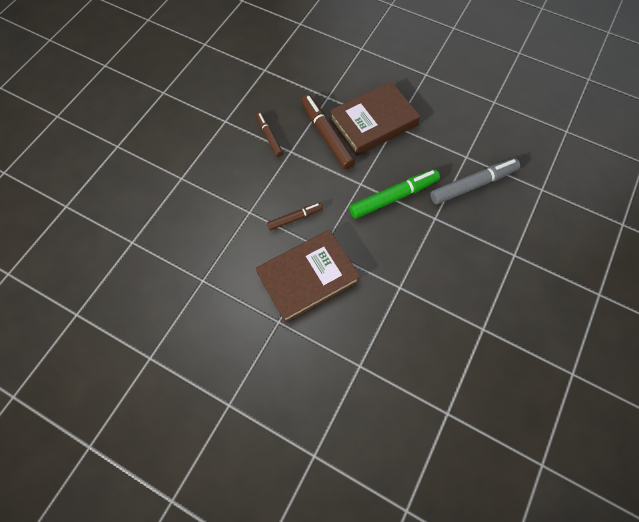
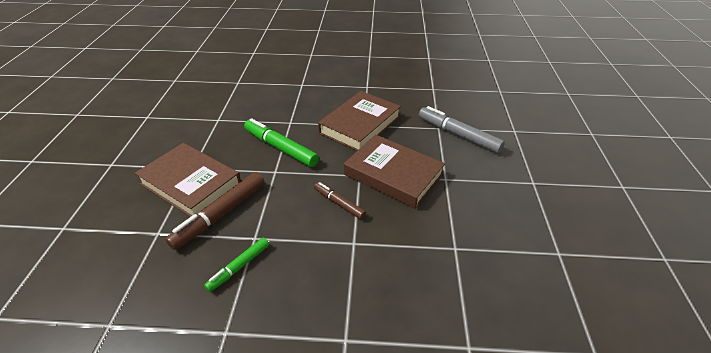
camera: 115 degrees left, 25 degrees down
brown marker [256,112,283,157] -> green marker [204,238,269,292]
grey marker [430,158,520,204] -> grey marker moved to [419,106,505,153]
none -> brown book [318,91,401,151]

